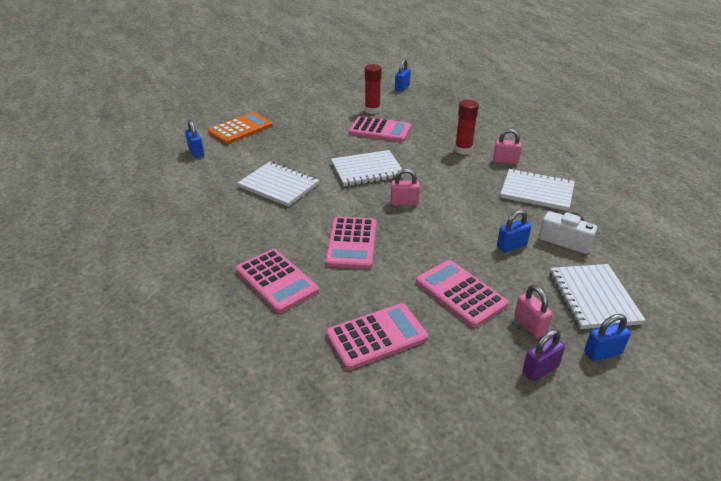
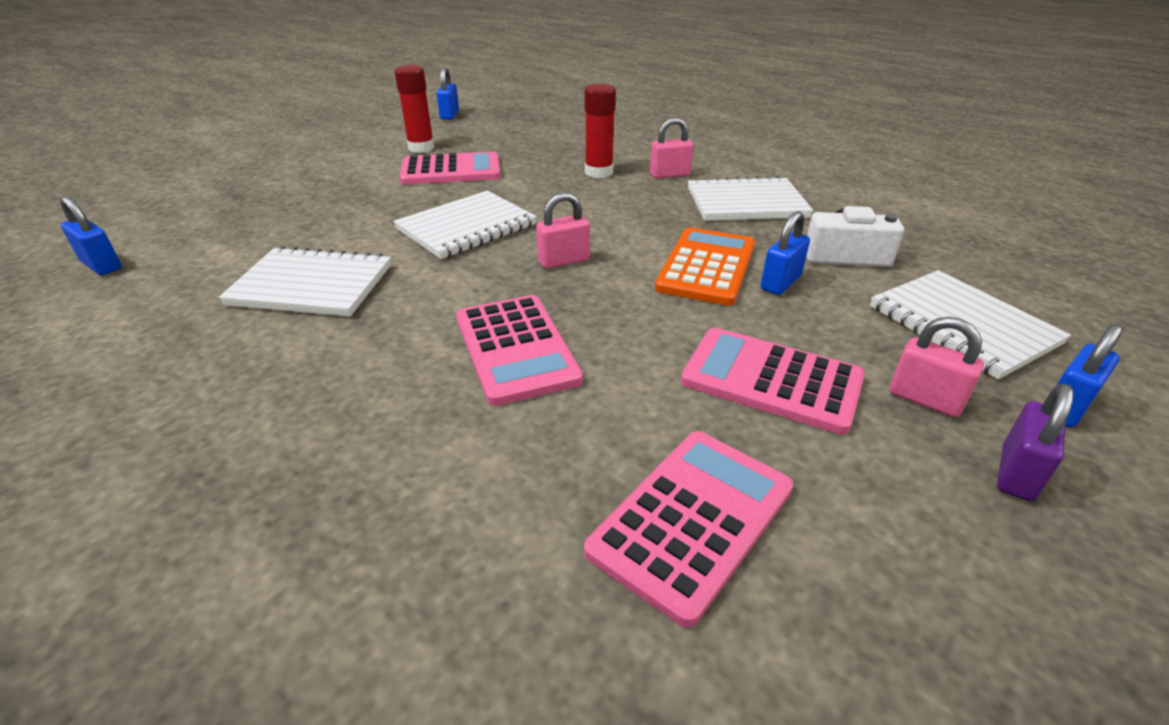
camera: 25 degrees left, 0 degrees up
orange calculator [208,112,273,144] -> orange calculator moved to [655,227,755,306]
pink calculator [236,249,319,313] -> none

